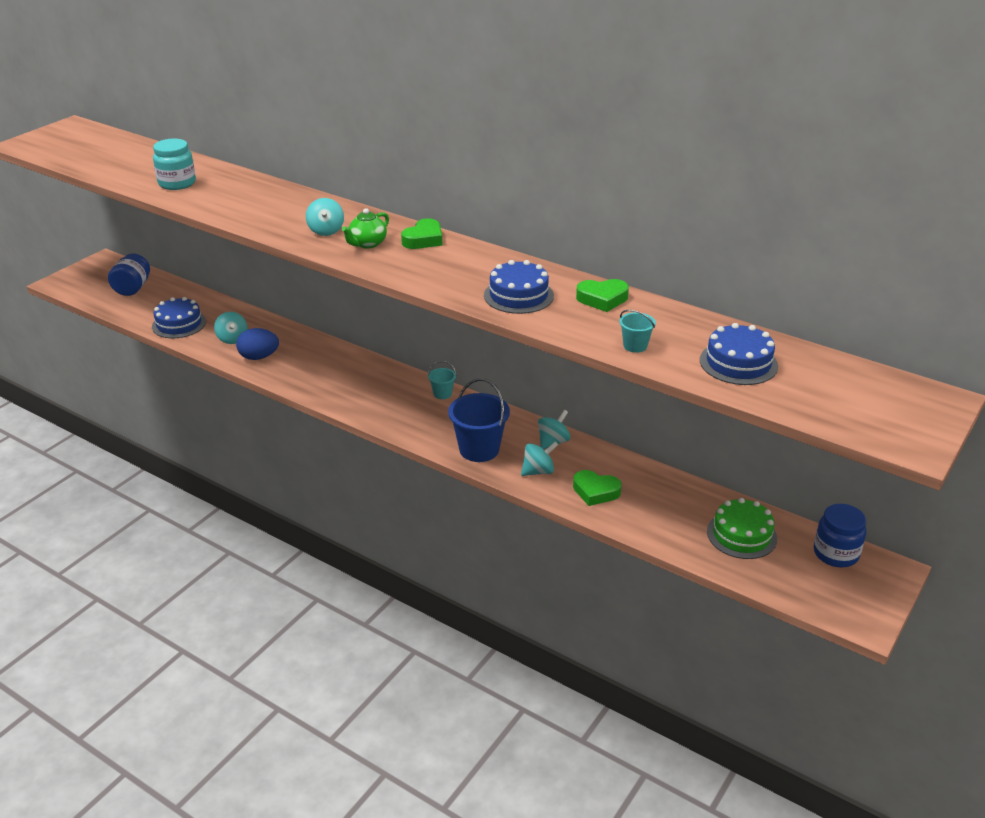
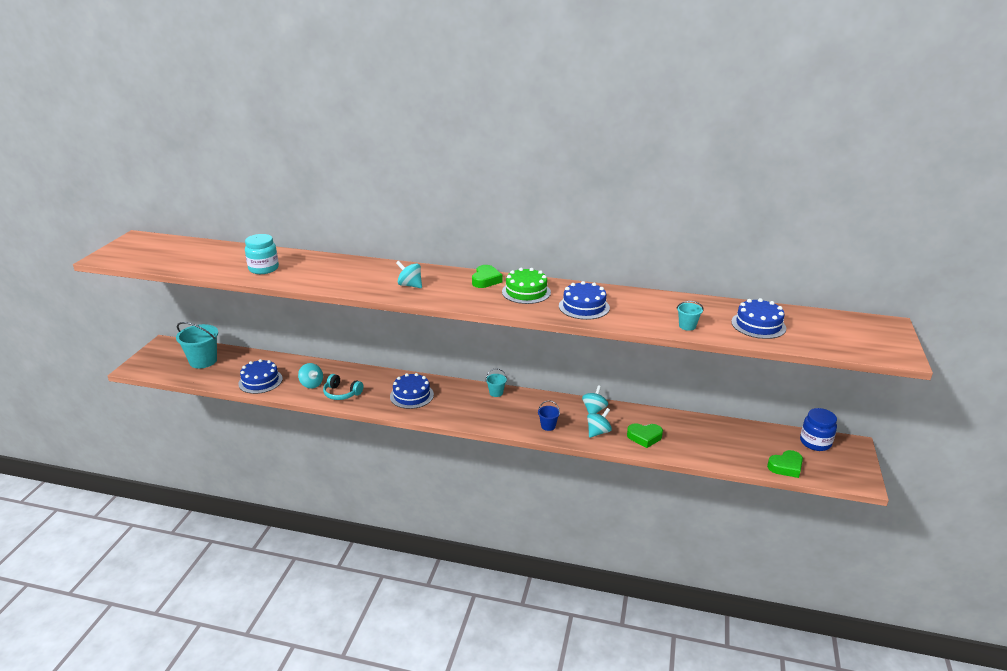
camera: 20 degrees left, 5 degrees down
blue jar [108,253,150,296] -> turquoise bucket [176,322,218,368]
blue egg [236,328,279,360] -> turquoise headphones [323,374,364,400]
turquoise spinning top [306,198,344,236] -> turquoise spinning top turned 150 degrees clockwise [396,261,422,288]
green teapot [342,208,389,249] -> none
blue bucket [448,378,510,462] -> blue bucket [538,400,560,431], size x0.49
green heart [576,279,629,312] -> green heart moved to [767,450,803,478]
green cake [707,498,777,559] -> green cake moved to [502,268,551,304]
none -> blue cake [390,373,434,409]

